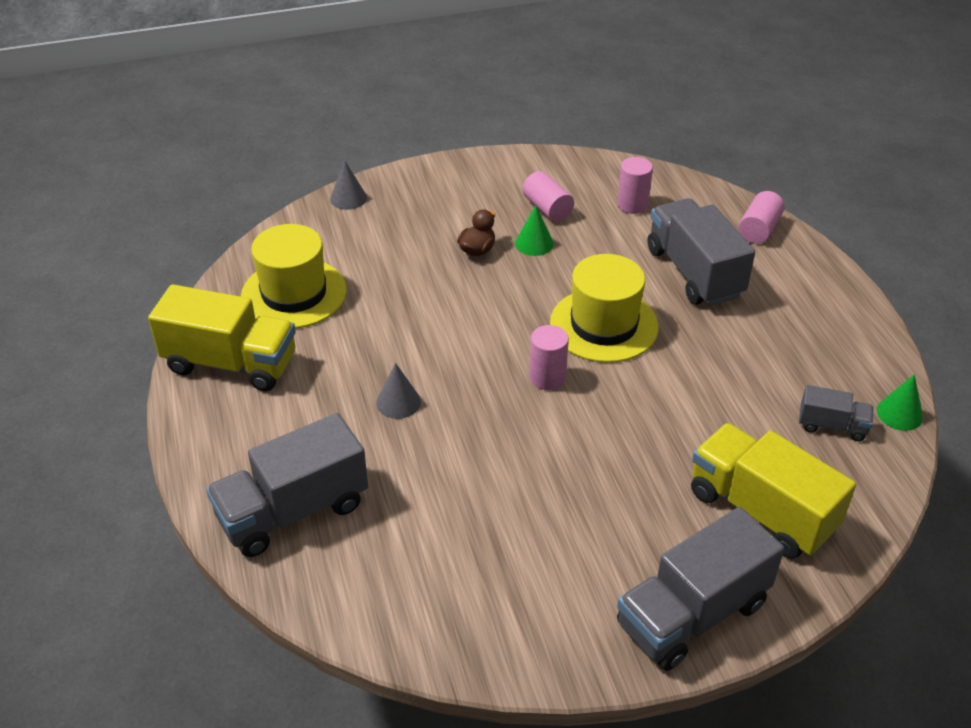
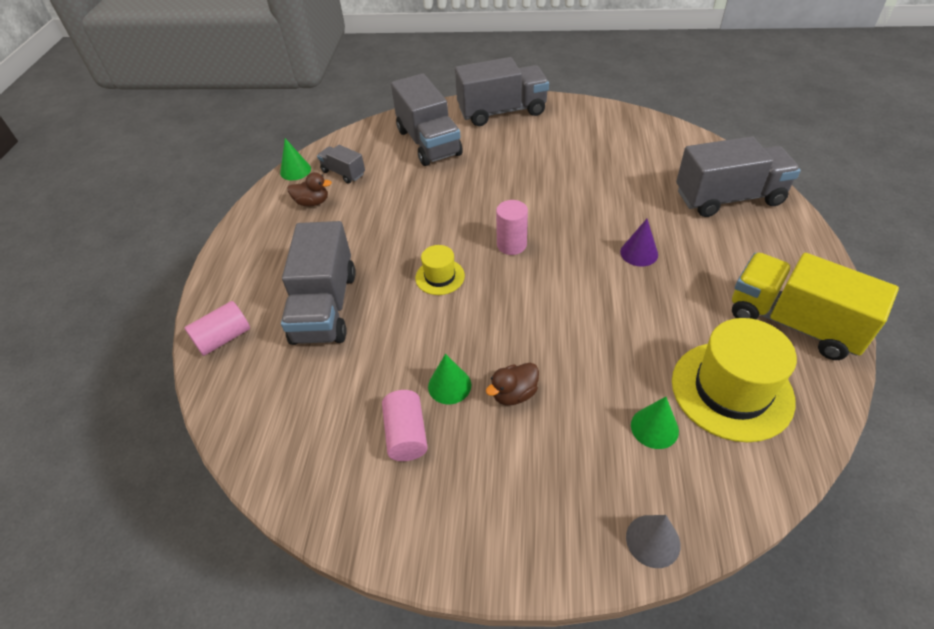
camera: 155 degrees left, 5 degrees up
grey cone [376,363,421,419] -> purple cone [620,219,658,267]
yellow hat [550,254,659,363] -> yellow hat [415,245,465,295], size x0.51
pink cylinder [617,157,653,214] -> none
yellow truck [691,423,856,559] -> grey truck [391,73,463,166]
none -> brown duck [287,172,332,206]
none -> green cone [631,397,679,449]

